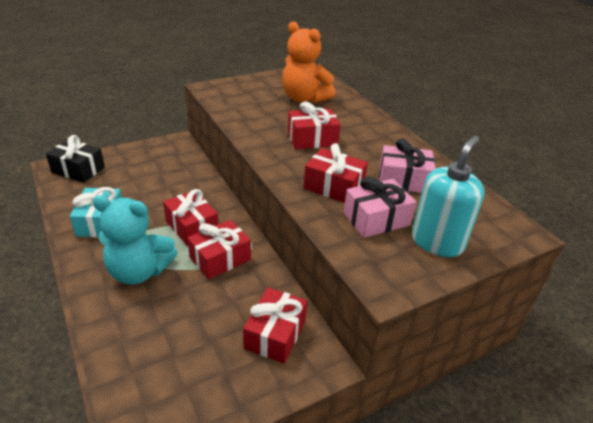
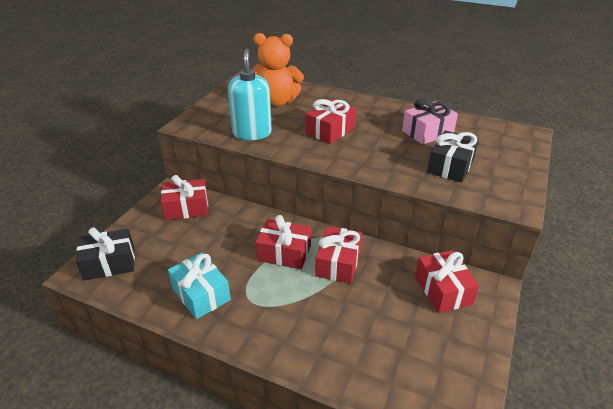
camera: 35 degrees left, 0 degrees up
turquoise teddy bear [92,196,177,285] -> none
red gift [303,143,368,203] -> red gift moved to [161,175,208,220]
pink gift [344,176,416,238] -> black gift [427,131,479,182]
turquoise soap dispenser [412,136,485,257] -> turquoise soap dispenser moved to [228,49,272,140]

